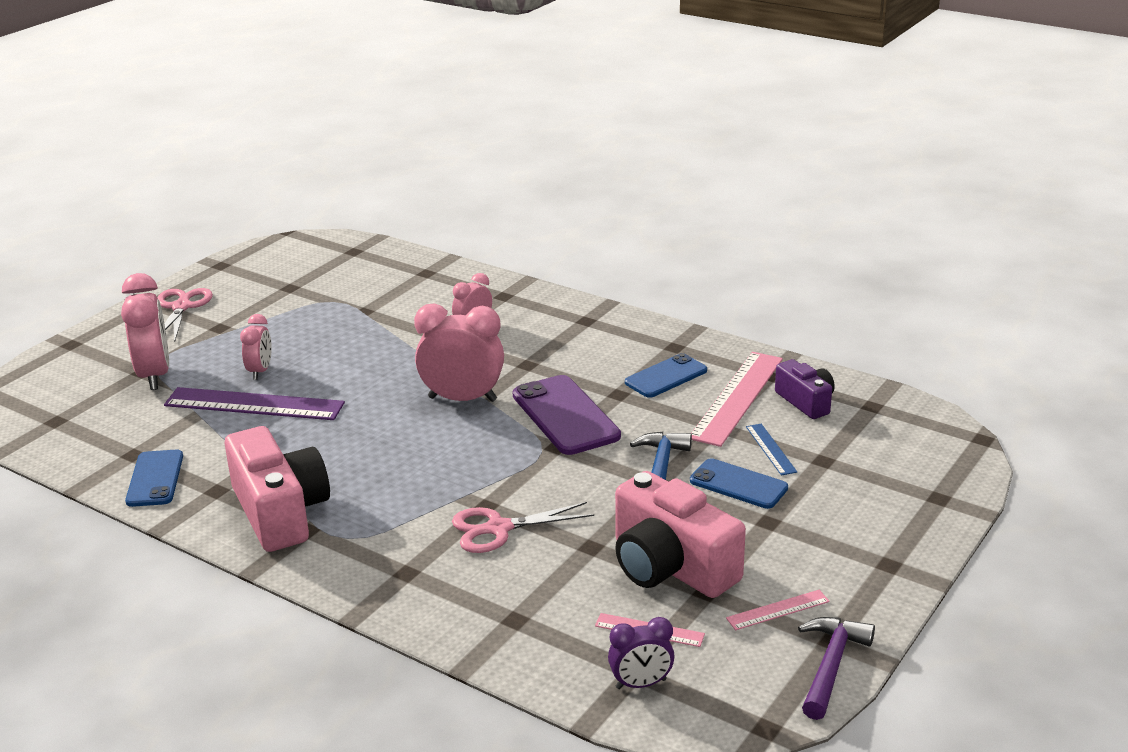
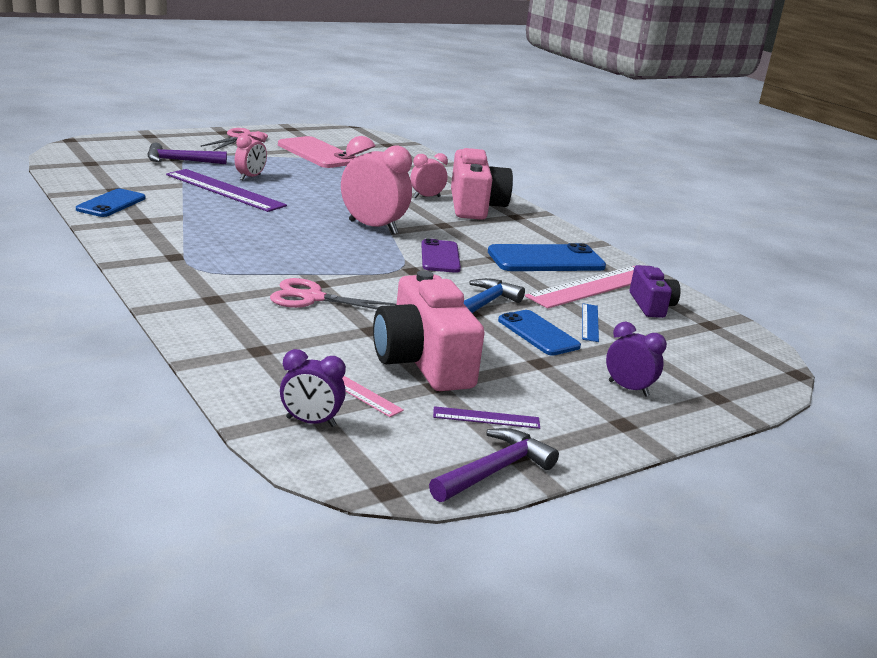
camera: 20 degrees right, 5 degrees down
pink clock [121,273,169,390] -> purple hammer [147,143,227,164]
pink camera [225,426,330,552] -> pink camera moved to [451,148,513,220]
purple phone [513,375,621,455] -> purple phone [421,238,461,273], size x0.65
blue phone [625,353,707,398] -> blue phone [488,243,606,271], size x1.54
pink ruler [726,590,830,630] -> purple ruler [433,406,540,429]
none -> pink phone [278,136,356,168]
none -> purple clock [606,322,667,397]

